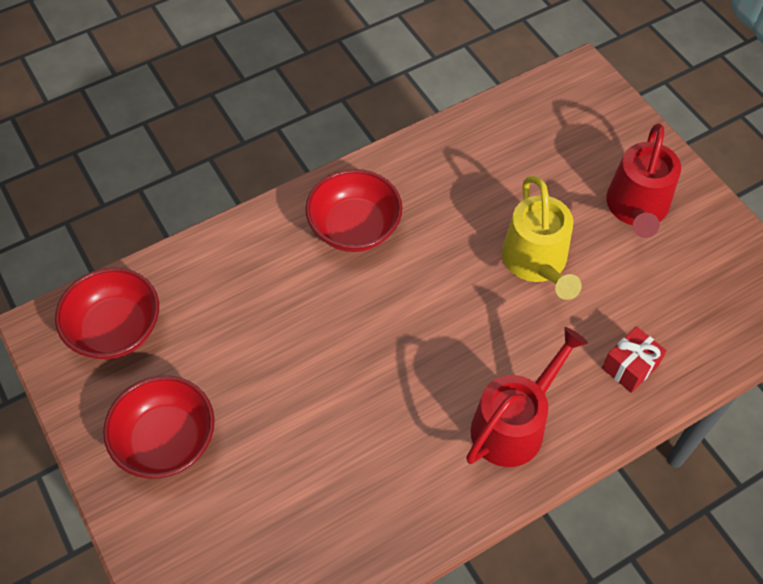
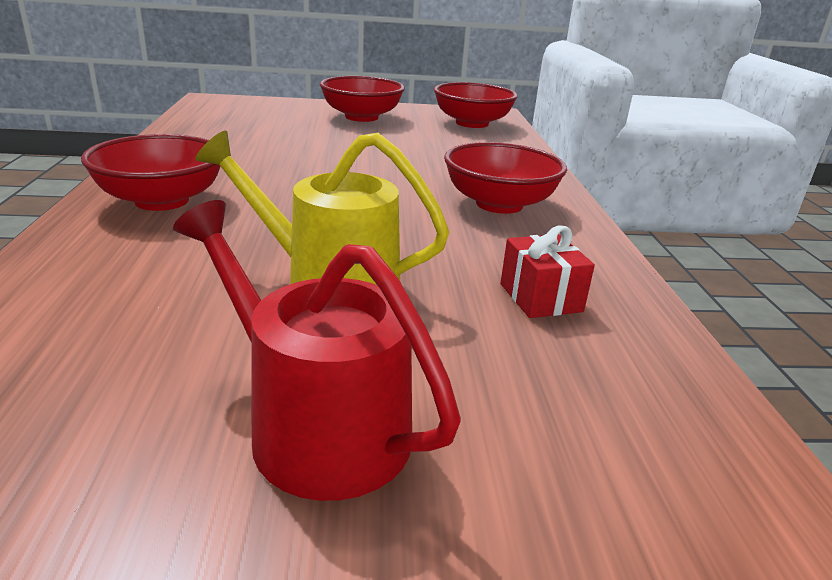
camera: 115 degrees right, 30 degrees down
red watering can [466,327,588,467] -> red bowl [81,134,220,211]
red gift [602,326,667,393] -> red gift moved to [501,225,595,318]

